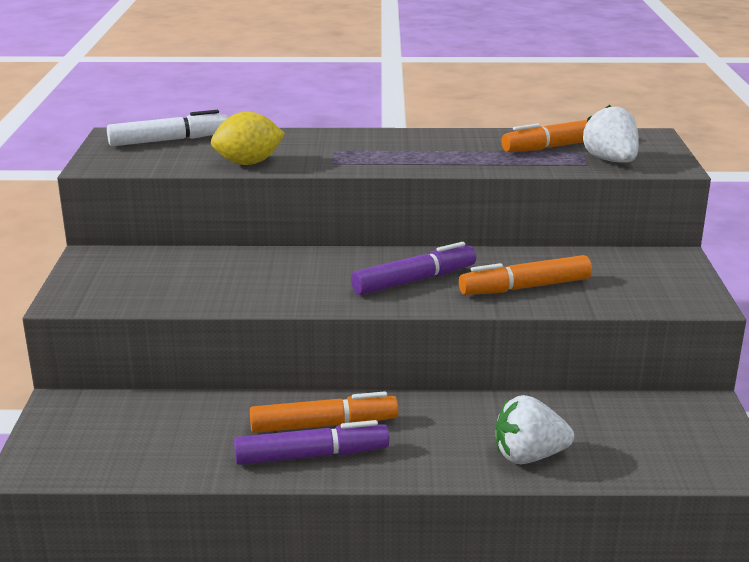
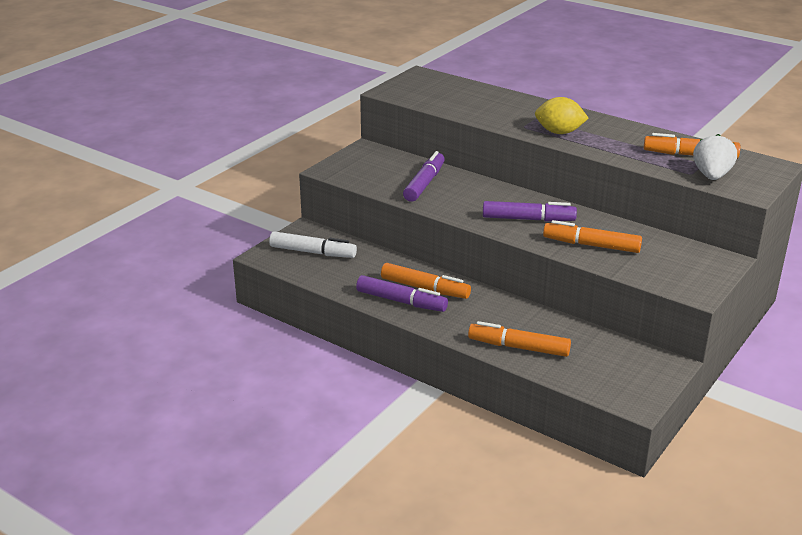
camera: 35 degrees right, 5 degrees up
white marker [107,110,228,146] -> white marker moved to [269,231,357,258]
yellow lemon [211,112,285,165] -> yellow lemon moved to [535,97,589,134]
white strawberry [496,395,574,464] -> orange marker [468,321,571,357]
none -> purple marker [403,151,445,202]

